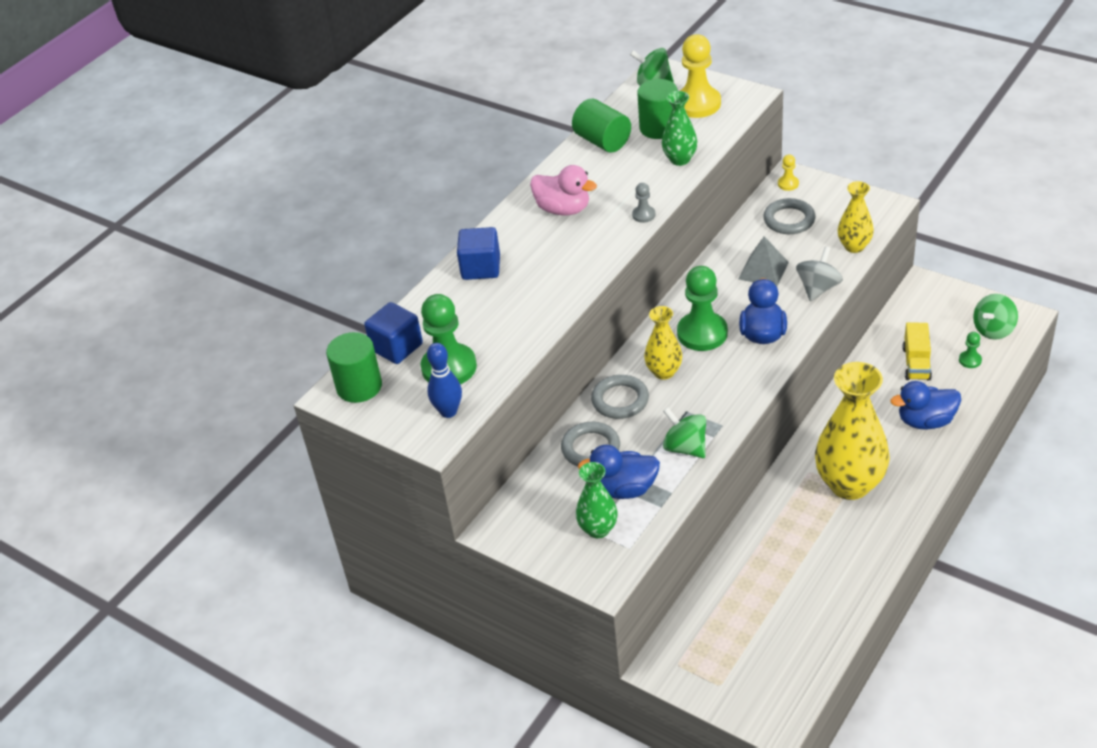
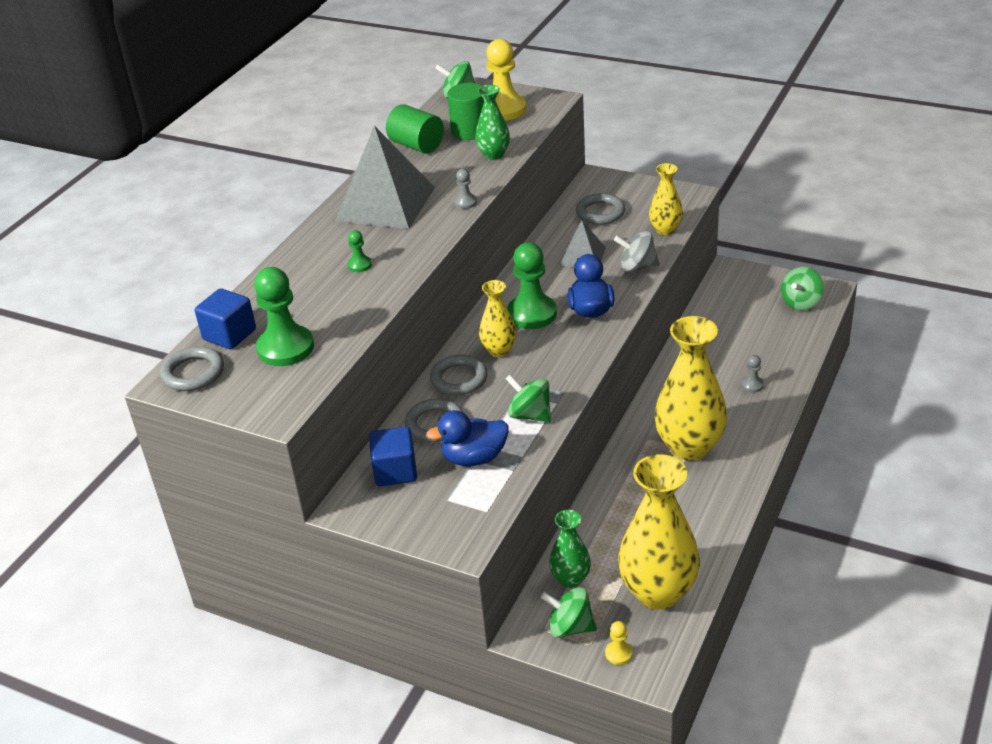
camera: 10 degrees left, 5 degrees down
green cylinder [326,332,382,403] -> grey ring [160,346,224,391]
blue bowling pin [427,343,462,418] -> none
blue cube [457,227,500,280] -> blue cube moved to [369,427,417,486]
pink duck [530,165,597,215] -> grey pyramid [335,126,435,229]
green vase [576,462,618,538] -> green vase moved to [549,510,591,588]
yellow pawn [778,155,799,191] -> yellow pawn moved to [605,621,633,665]
grey spinning top [796,246,843,301] -> grey spinning top turned 105 degrees counterclockwise [614,231,660,272]
blue duck [890,381,961,430] -> grey pawn [741,355,764,393]
yellow truck [903,323,932,381] -> none
green pawn [959,332,982,368] -> green pawn moved to [347,230,372,272]
none -> green spinning top [541,587,597,638]
none -> yellow vase [618,454,700,610]

